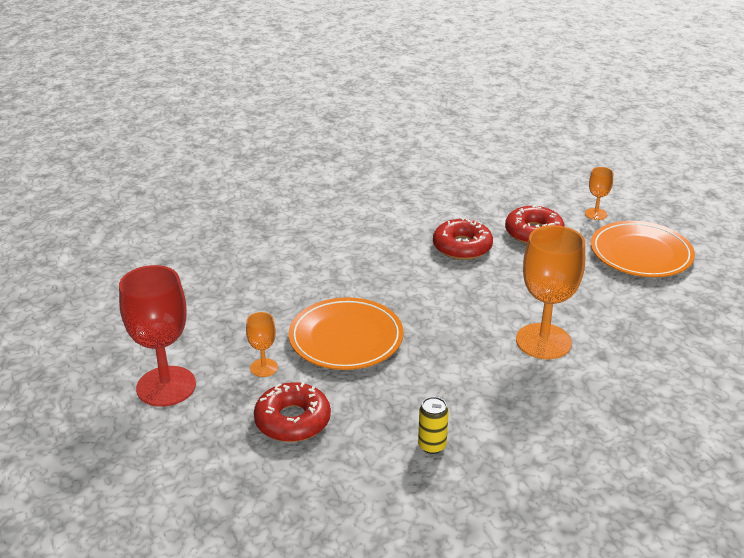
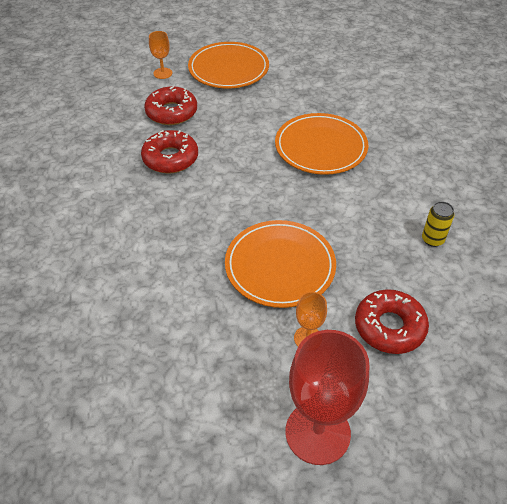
camera: 75 degrees left, 15 degrees up
orange goblet [516,225,585,359] -> orange plate [275,113,368,175]

